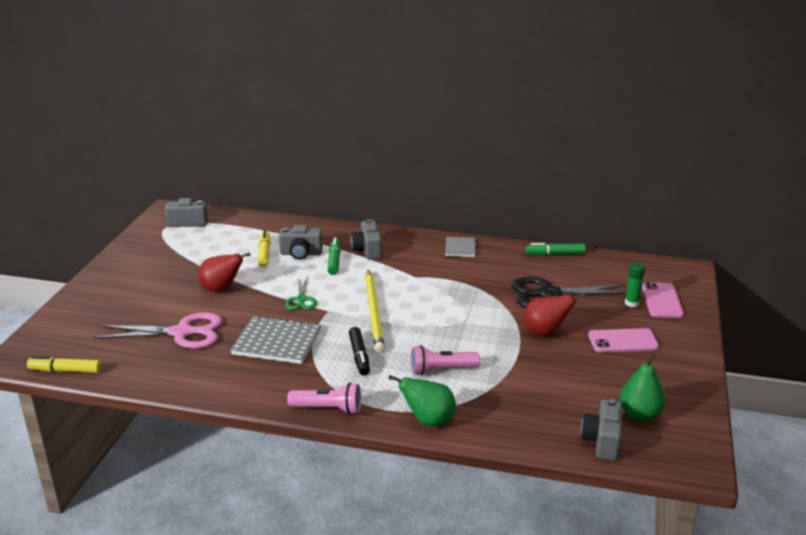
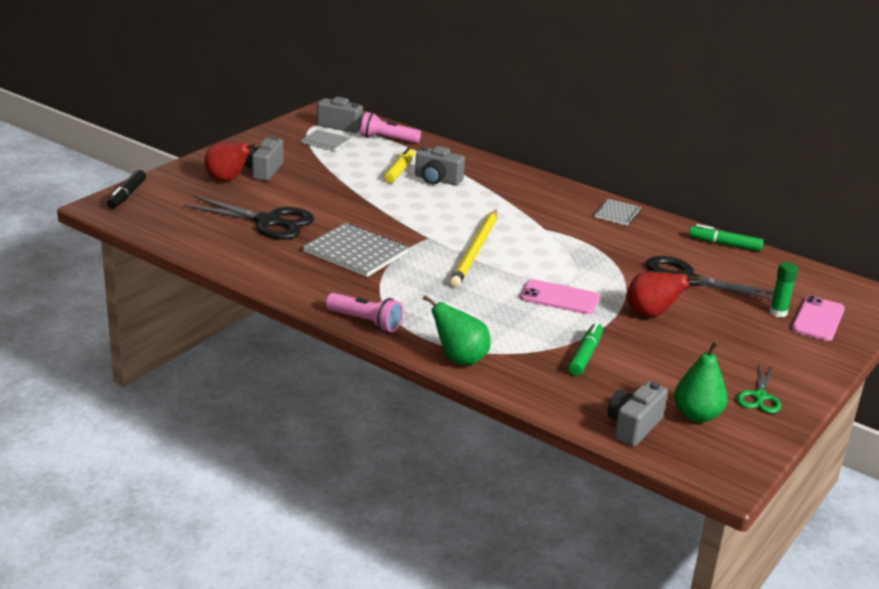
camera: 20 degrees right, 0 degrees up
yellow marker [27,356,101,373] -> none
pink scissors [94,312,222,349] -> black scissors [184,196,314,240]
red pear [198,252,250,292] -> red pear moved to [204,142,257,181]
green scissors [285,276,317,310] -> green scissors moved to [737,365,781,413]
green marker [328,237,341,275] -> green marker moved to [568,322,603,376]
black marker [349,327,370,376] -> black marker moved to [107,170,146,209]
grey camera [351,219,382,260] -> grey camera moved to [244,136,283,181]
pink flashlight [411,345,480,375] -> pink flashlight moved to [360,112,421,143]
pink phone [588,328,659,352] -> pink phone moved to [520,279,600,314]
none -> grey notebook [301,130,350,151]

